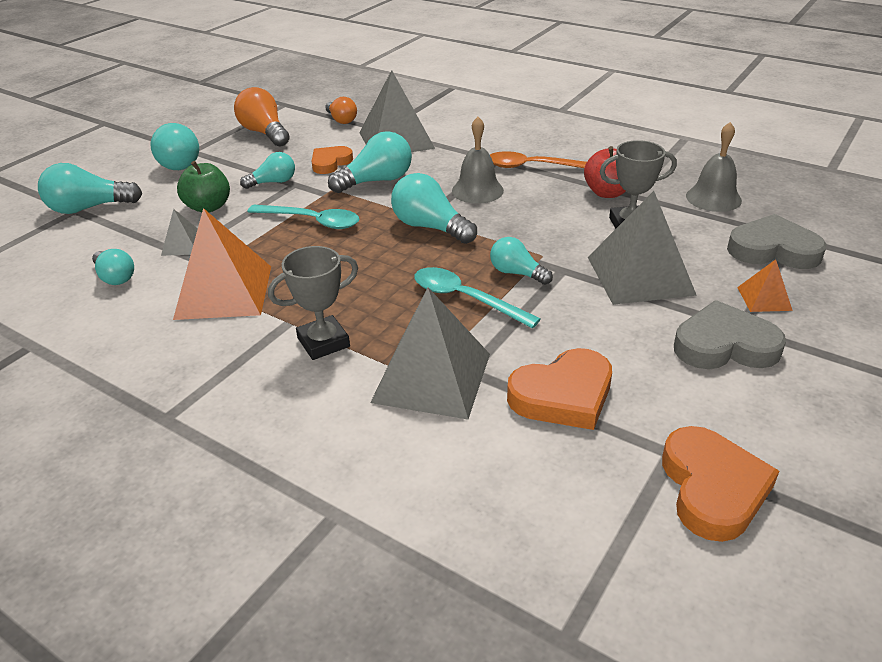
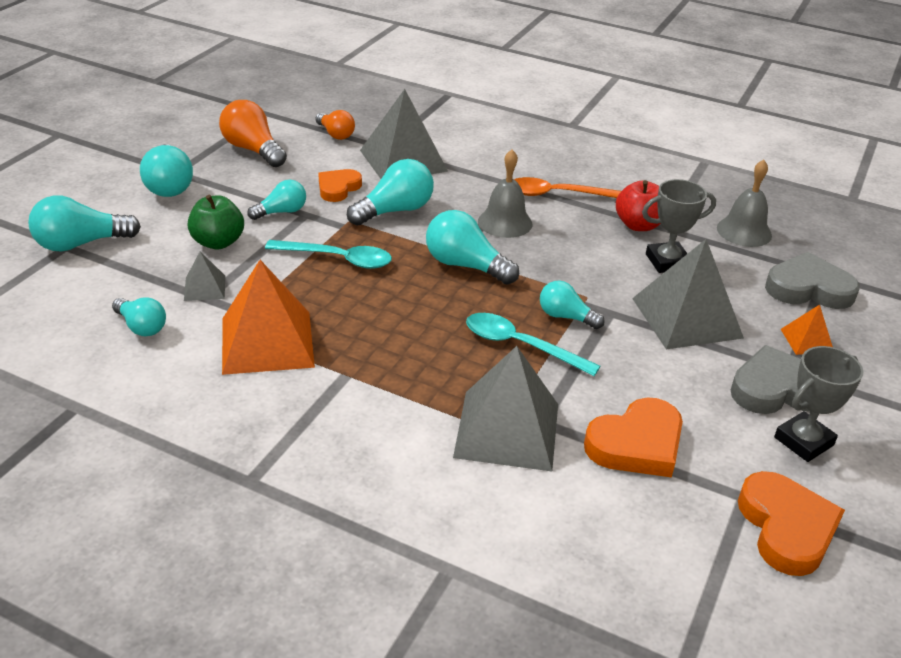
camera: 10 degrees left, 0 degrees up
grey trophy [268,246,358,360] -> grey trophy moved to [774,346,863,462]

